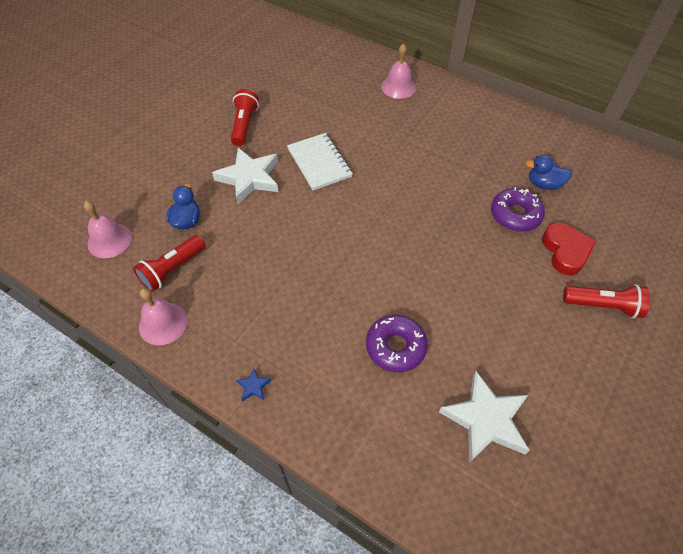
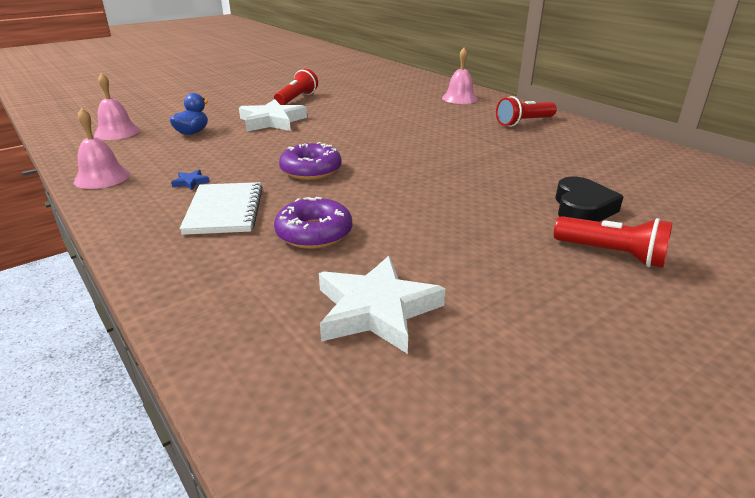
camera: 20 degrees right, 25 degrees down
red flashlight [133,235,205,292] -> red flashlight moved to [496,96,557,127]
blue star [236,368,272,401] -> blue star moved to [171,170,210,190]
white notebook [287,133,353,190] -> white notebook moved to [179,182,263,235]
purple donut [491,187,545,232] -> purple donut moved to [279,142,342,180]
blue duck [526,155,572,190] -> none
red heart [542,222,596,276] -> black heart [555,177,624,222]

